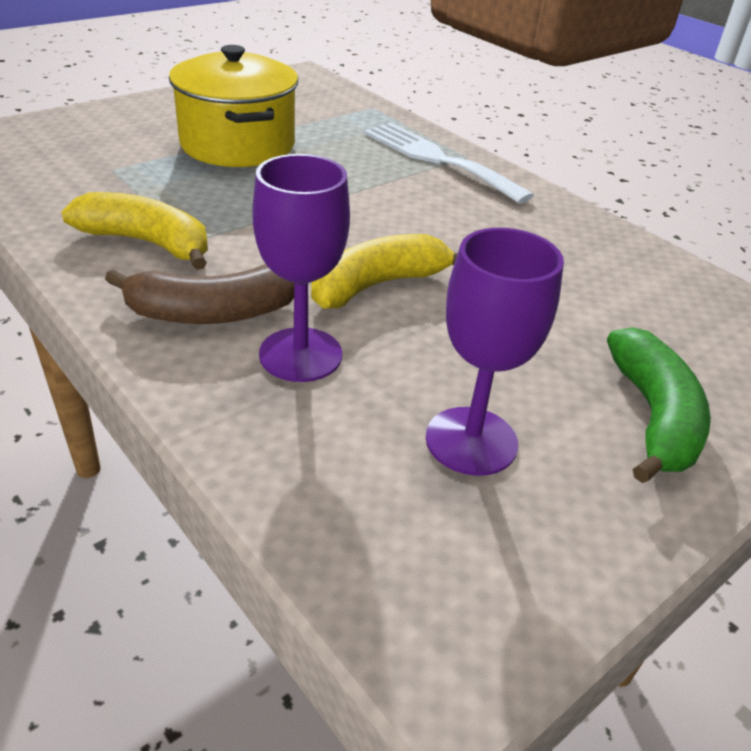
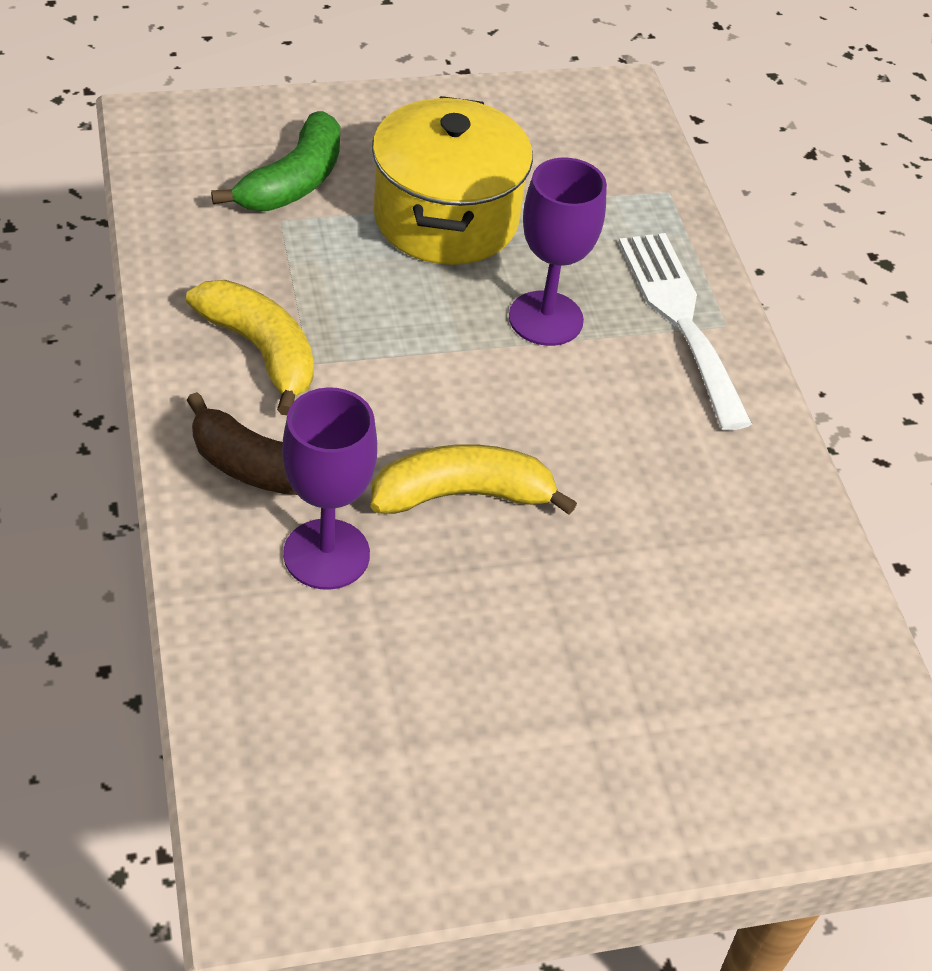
camera: 25 degrees right, 10 degrees up
purple goblet [426,228,564,476] -> purple goblet moved to [509,158,607,346]
green banana [607,327,711,483] -> green banana moved to [211,111,340,211]

